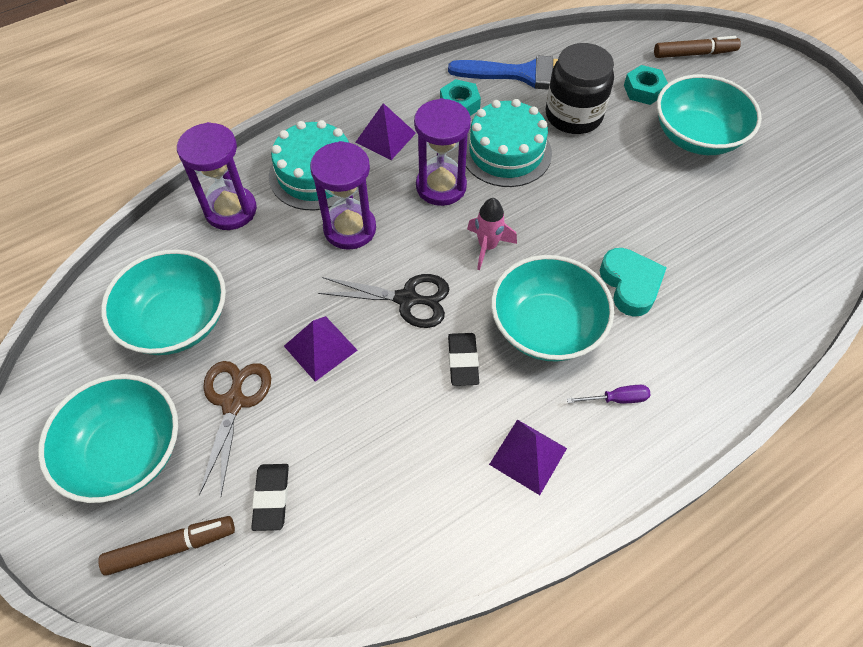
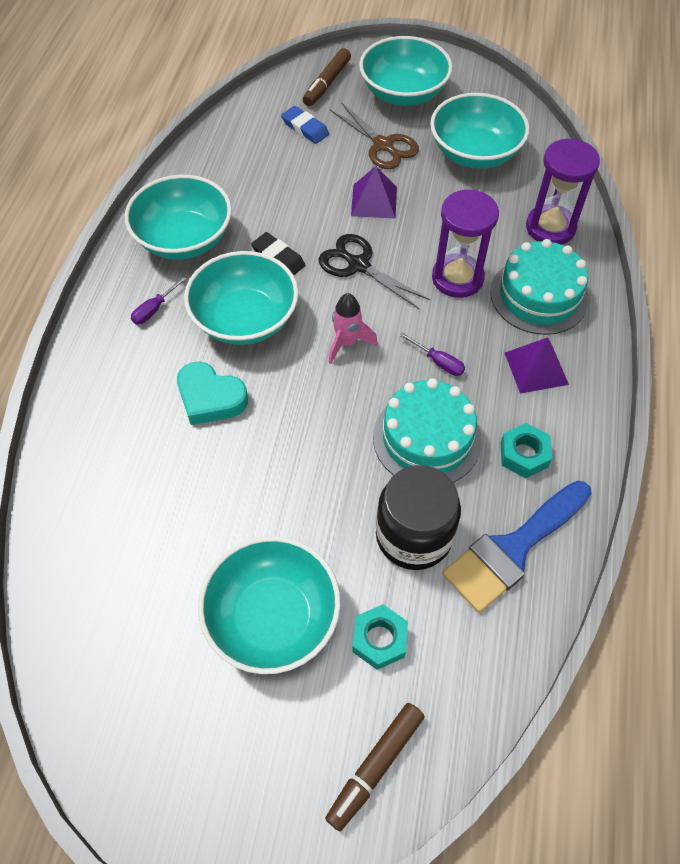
camera: 135 degrees right, 0 degrees up
black eraser [251,464,289,531] -> blue eraser [281,106,329,144]
black scissors [318,274,449,328] -> black scissors turned 75 degrees clockwise [319,234,430,309]
purple hourglass [414,98,471,206] -> purple screwdriver [399,333,465,376]
purple pyramid [489,420,567,495] -> turquoise bowl [125,175,232,260]

